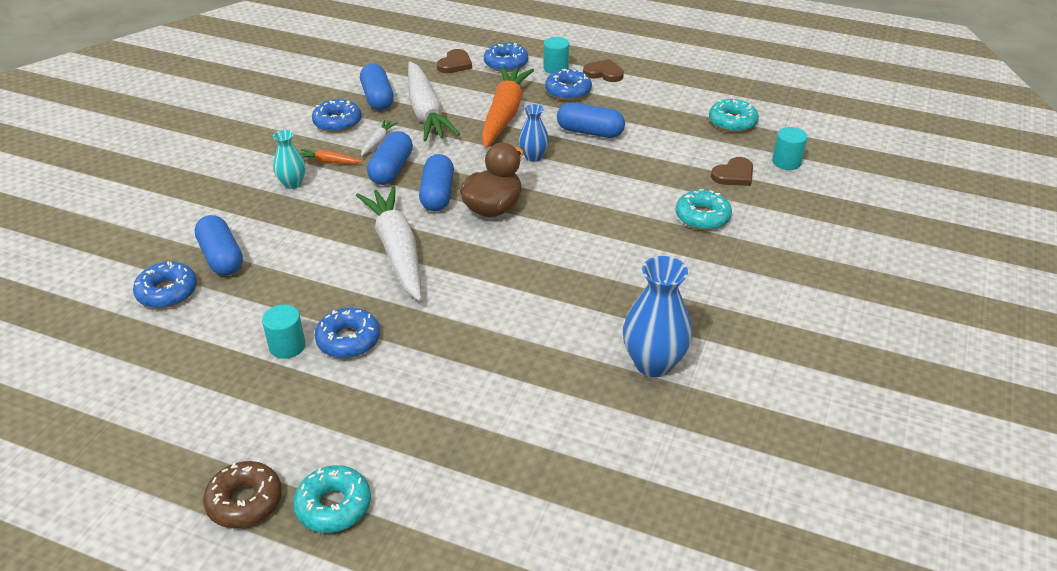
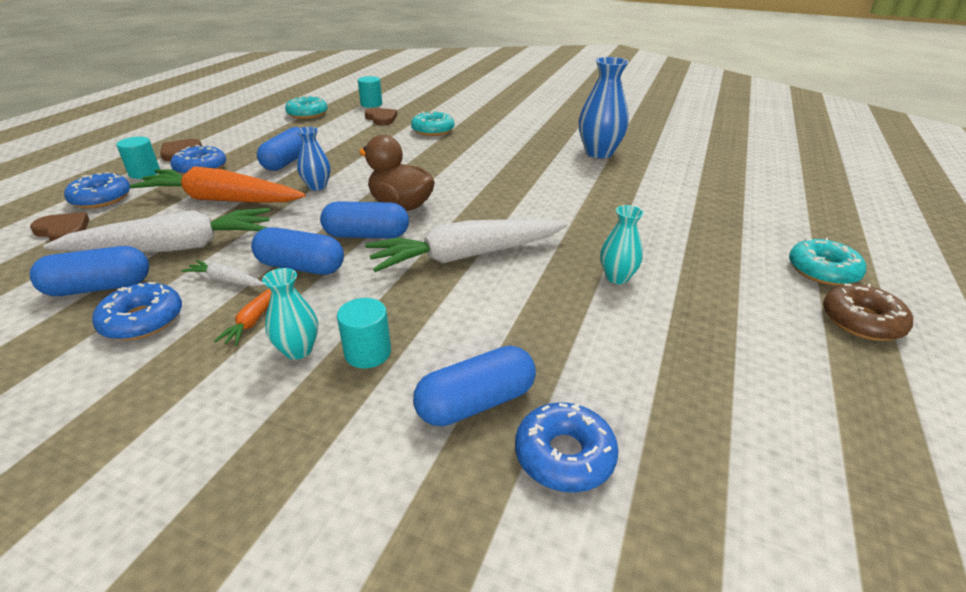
camera: 90 degrees left, 5 degrees down
turquoise cylinder [262,305,306,359] -> turquoise cylinder moved to [337,298,391,368]
blue donut [315,308,380,358] -> turquoise vase [600,205,644,284]

